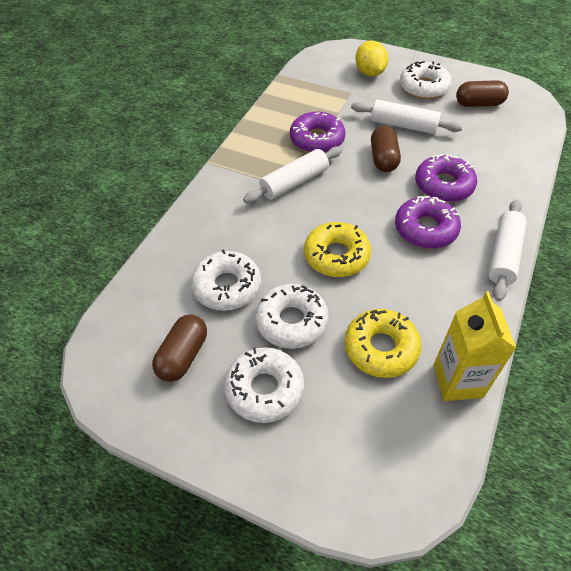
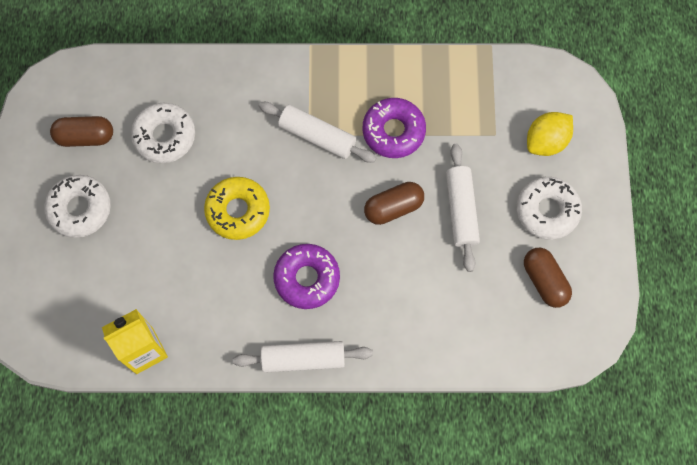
camera: 65 degrees right, 20 degrees up
white donut [255,284,329,349] -> none
yellow donut [345,309,421,378] -> none
purple donut [415,154,477,202] -> none

